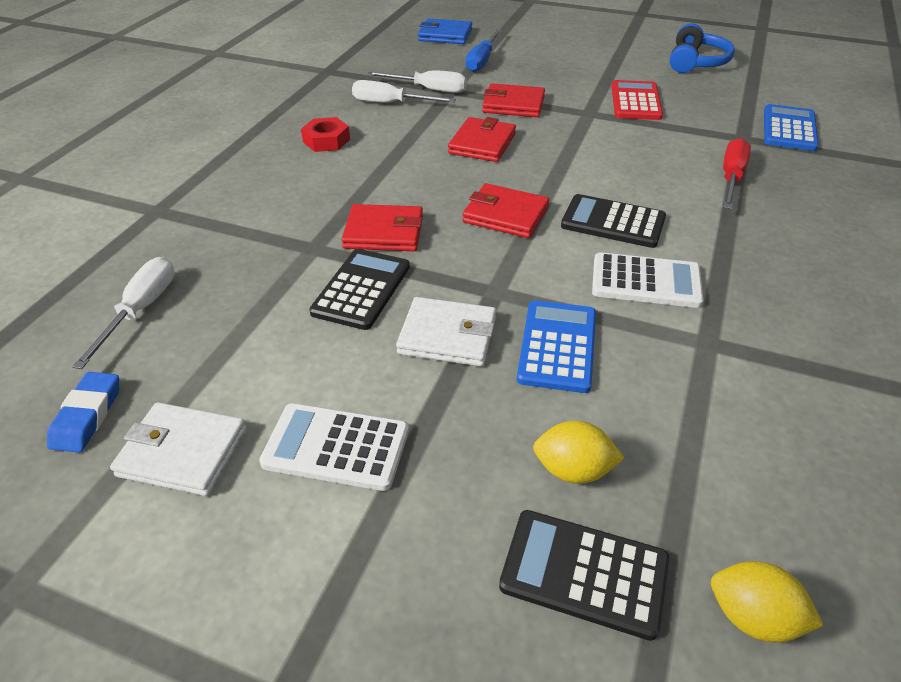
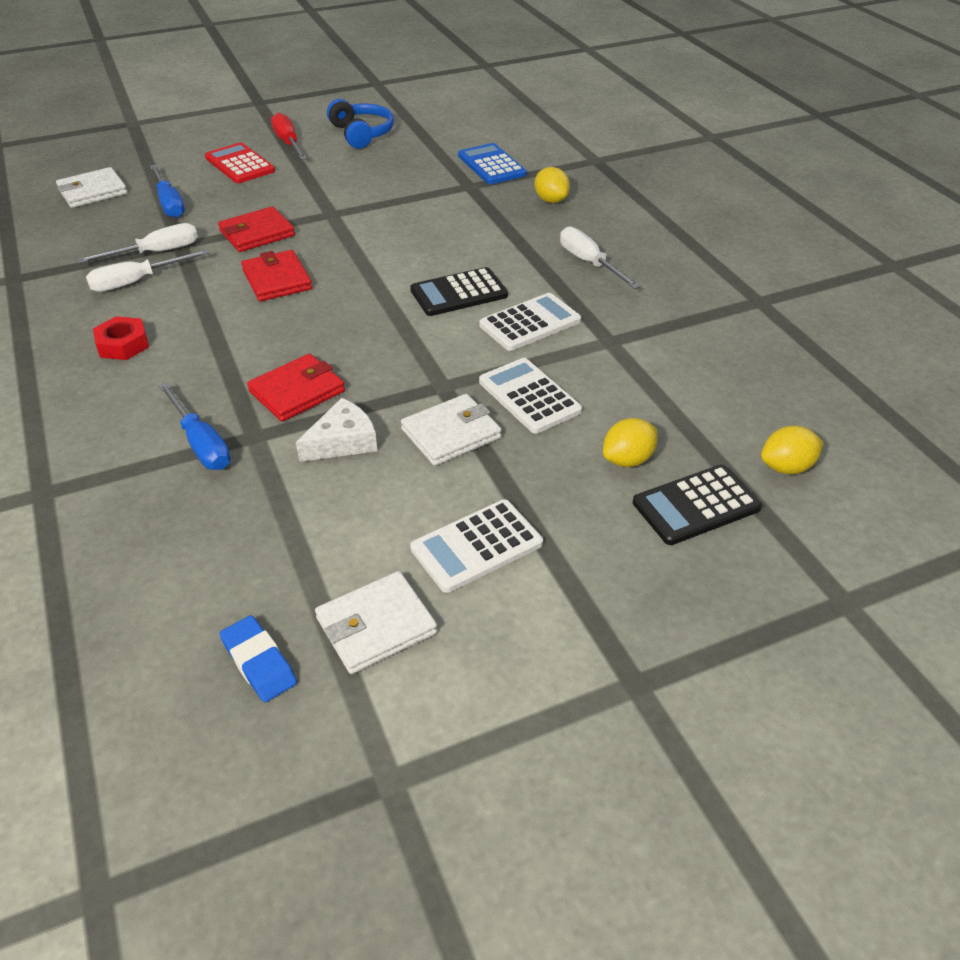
camera: 45 degrees left, 0 degrees up
white screwdriver [72,257,175,369] -> white screwdriver moved to [560,226,640,289]
black calculator [309,249,410,330] -> white cheese [296,398,377,462]
blue wallet [418,18,472,44] -> white wallet [56,167,127,208]
red wallet [463,183,549,238] -> none
blue calculator [517,300,596,393] -> white calculator [479,358,582,434]
red calculator [612,80,663,120] -> red calculator moved to [205,143,275,183]
red screwdriver [723,138,751,209] -> red screwdriver moved to [271,113,307,160]
none -> blue screwdriver [158,382,231,470]
none -> yellow lemon [534,167,570,203]

